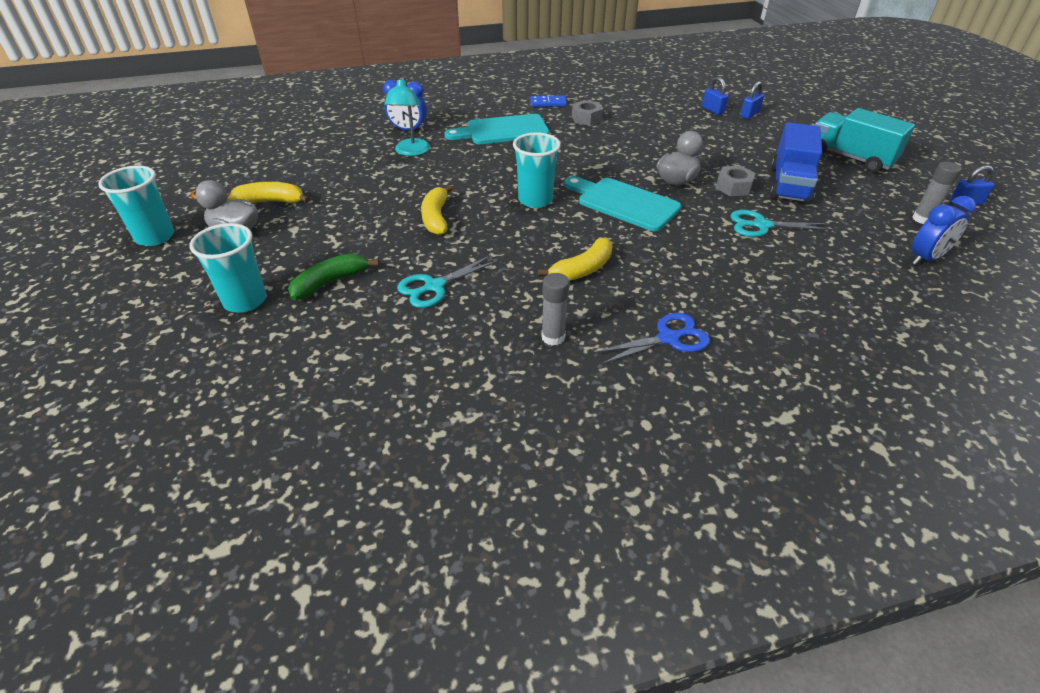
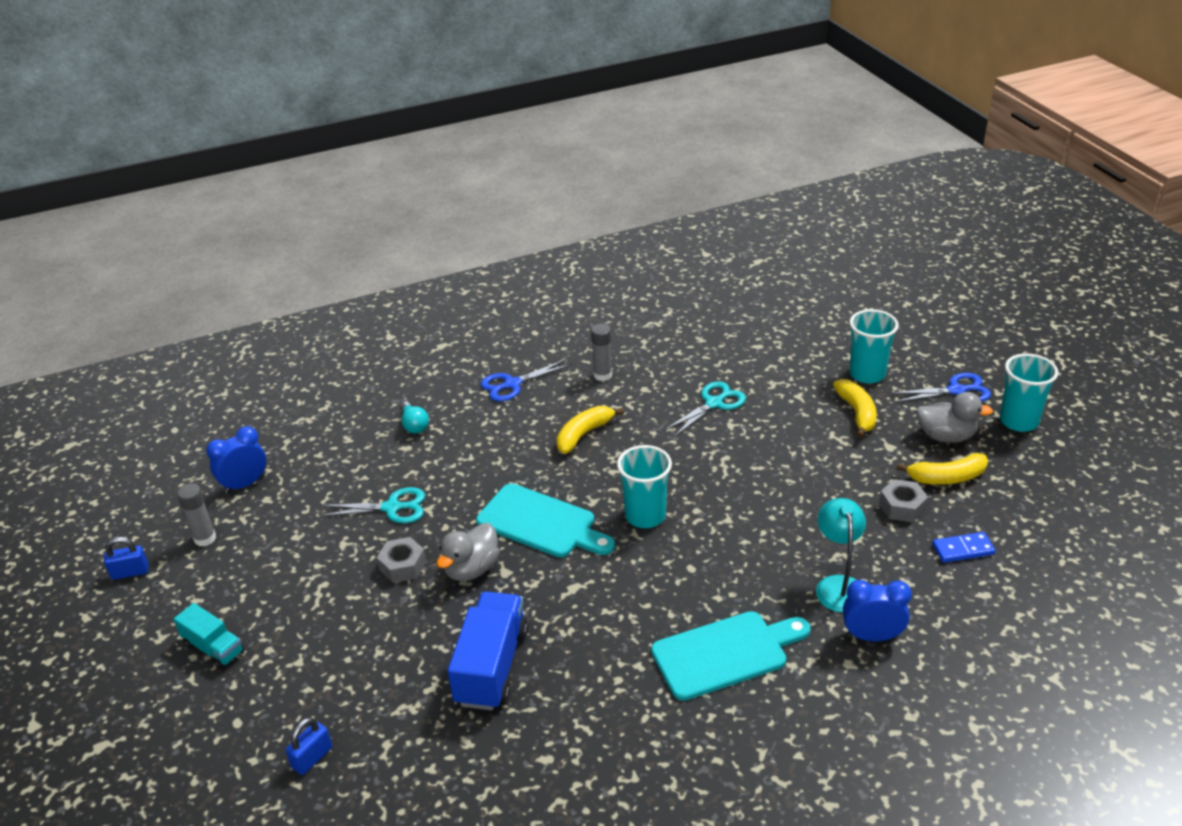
camera: 175 degrees right, 5 degrees down
green banana [288,253,379,300] -> none
yellow banana [421,185,453,235] -> yellow banana moved to [833,379,877,438]
blue domino [530,95,567,107] -> blue domino moved to [932,532,996,563]
grey nut [572,100,603,126] -> grey nut moved to [879,479,928,522]
blue padlock [702,77,728,115] -> none
blue truck [770,122,822,205] -> blue truck moved to [448,591,528,710]
turquoise truck [815,108,915,173] -> turquoise truck [173,603,244,669], size x0.59
none -> turquoise light bulb [400,401,429,434]
none -> blue scissors [891,373,991,402]

